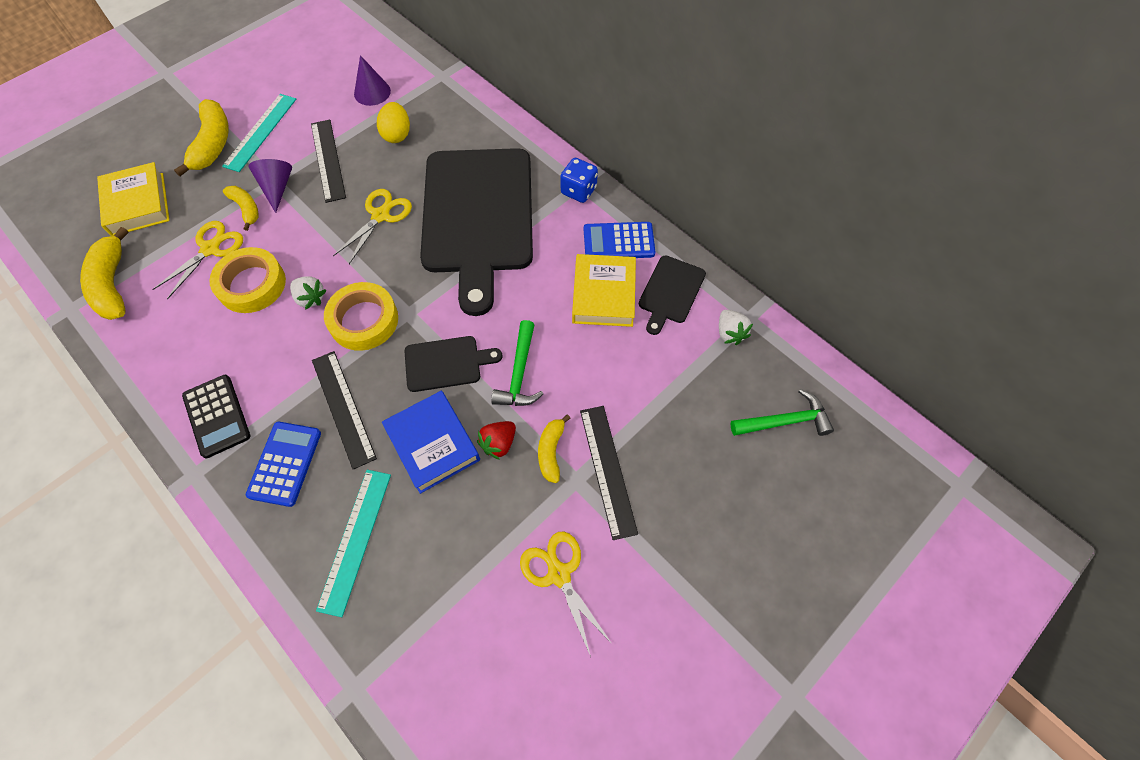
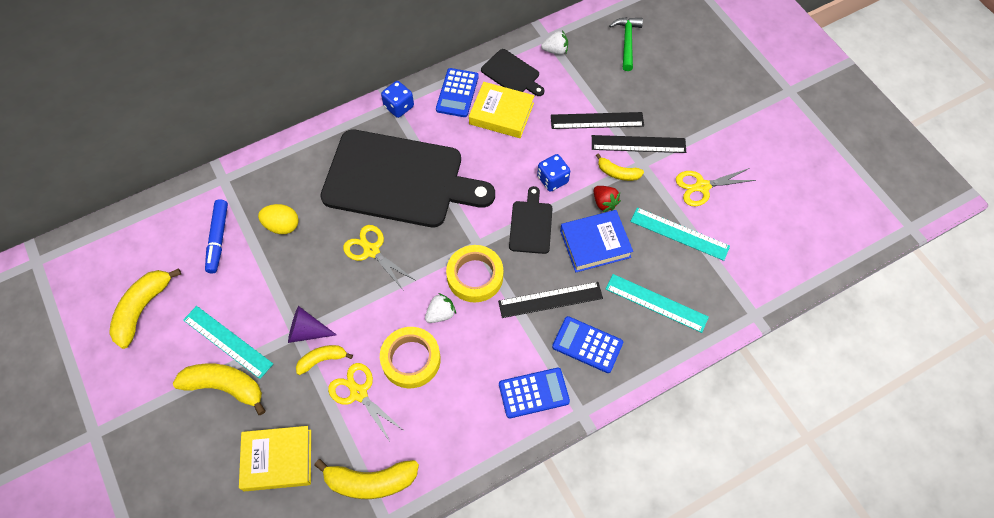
camera: 75 degrees left, 0 degrees up
black calculator [182,375,250,458] -> blue calculator [499,368,570,418]
black ruler [311,120,346,203] -> black ruler moved to [551,112,644,129]
purple cone [354,55,391,106] -> blue marker [205,199,228,274]
green hammer [491,320,543,406] -> blue dice [537,154,570,192]
none -> yellow banana [109,268,181,349]
none -> turquoise ruler [630,207,730,261]

